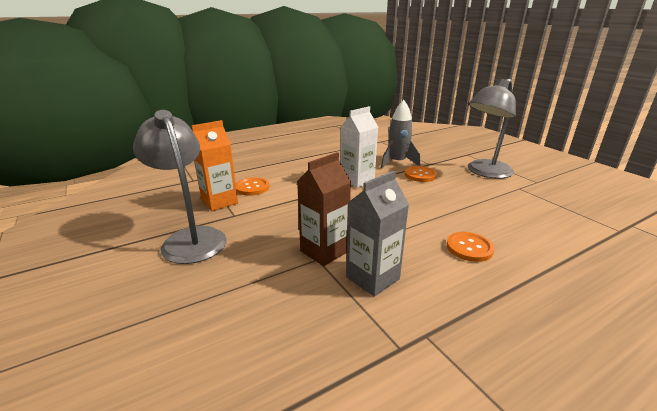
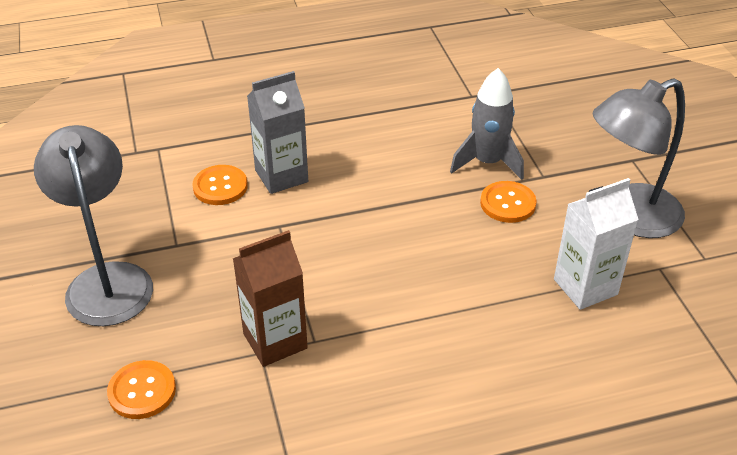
camera: 15 degrees right, 15 degrees up
orange carton [191,120,238,211] -> none
white carton [340,106,378,188] -> white carton moved to [554,178,639,310]
grey carton [346,171,409,296] -> grey carton moved to [247,71,308,194]
orange button [446,232,494,262] -> orange button moved to [107,360,176,419]

